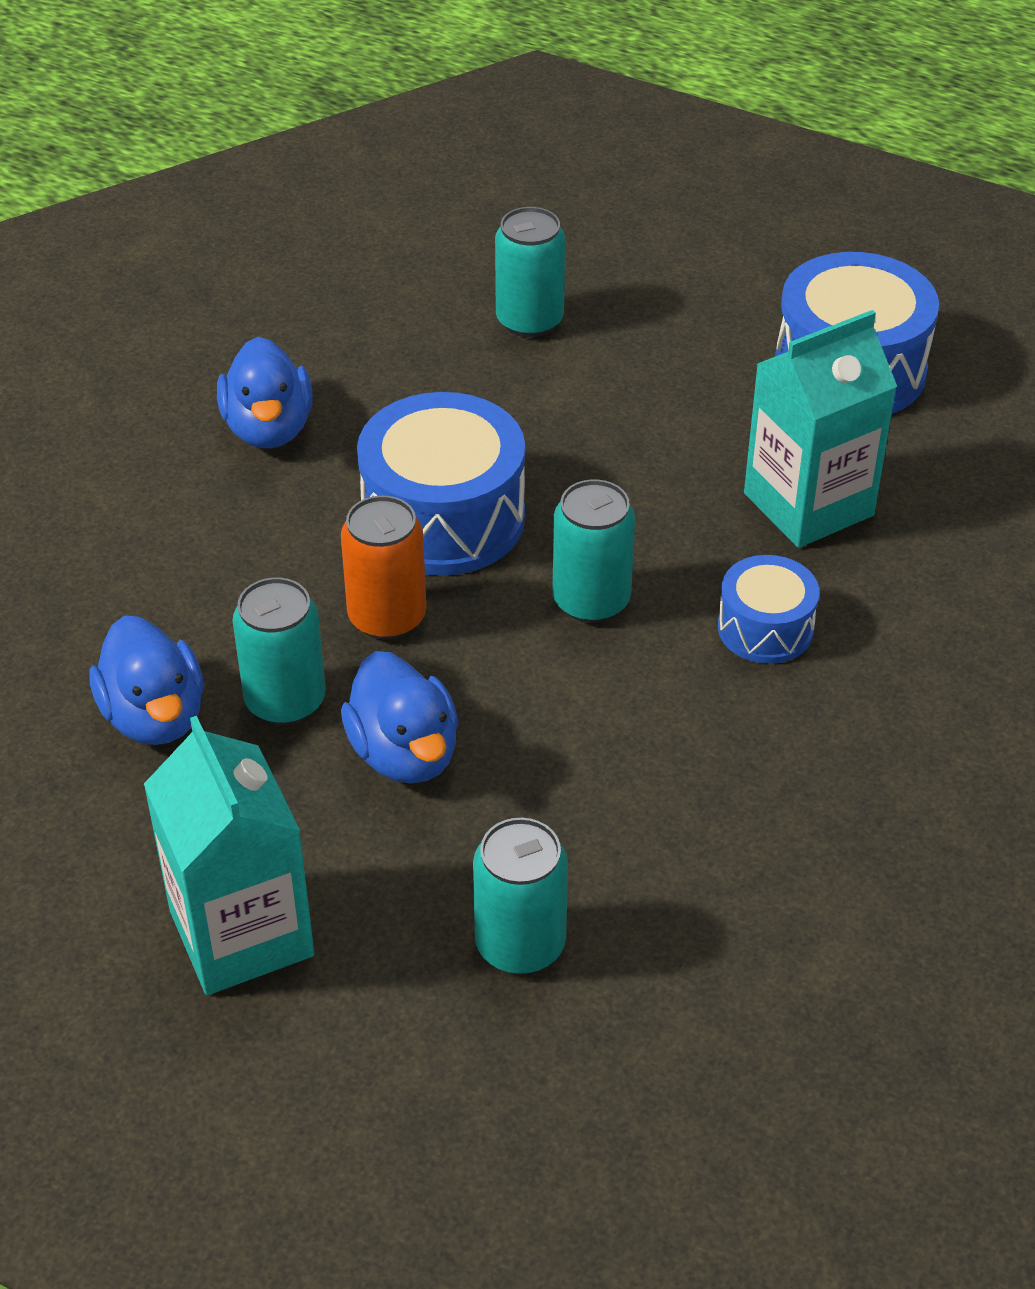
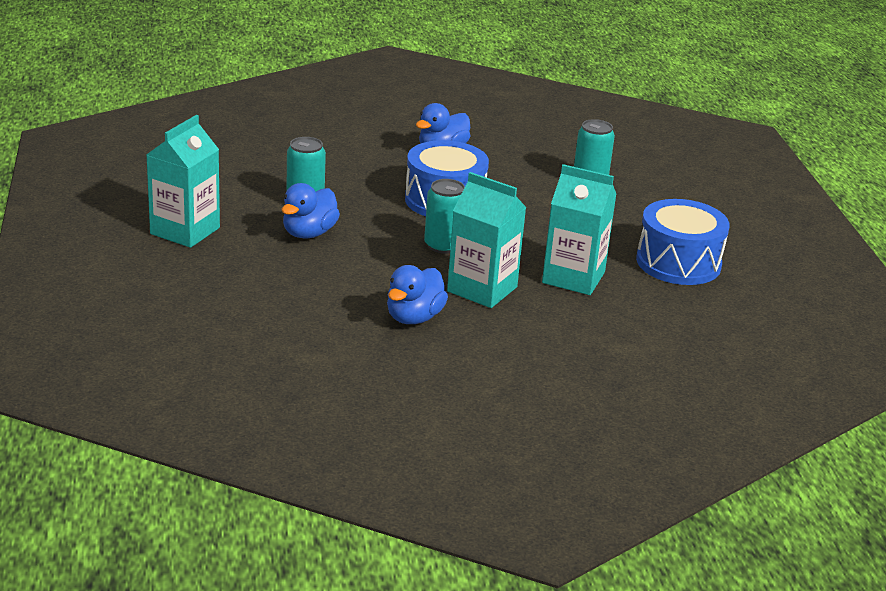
camera: 50 degrees right, 15 degrees down
blue duck [89,615,204,745] -> blue duck moved to [387,265,448,324]
orange can [341,496,426,640] -> none
turquoise can [473,818,568,974] -> none
blue drum [718,555,819,664] -> turquoise carton [447,172,526,308]

